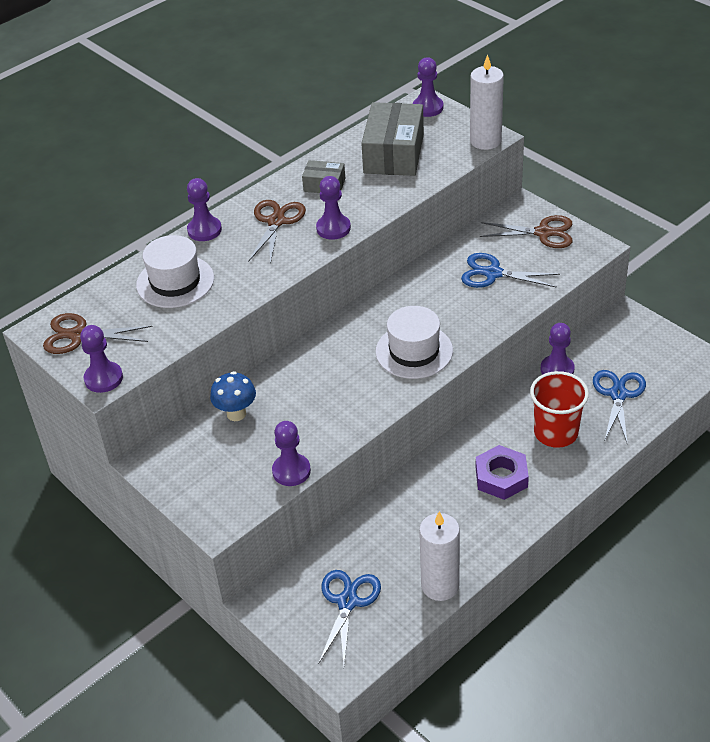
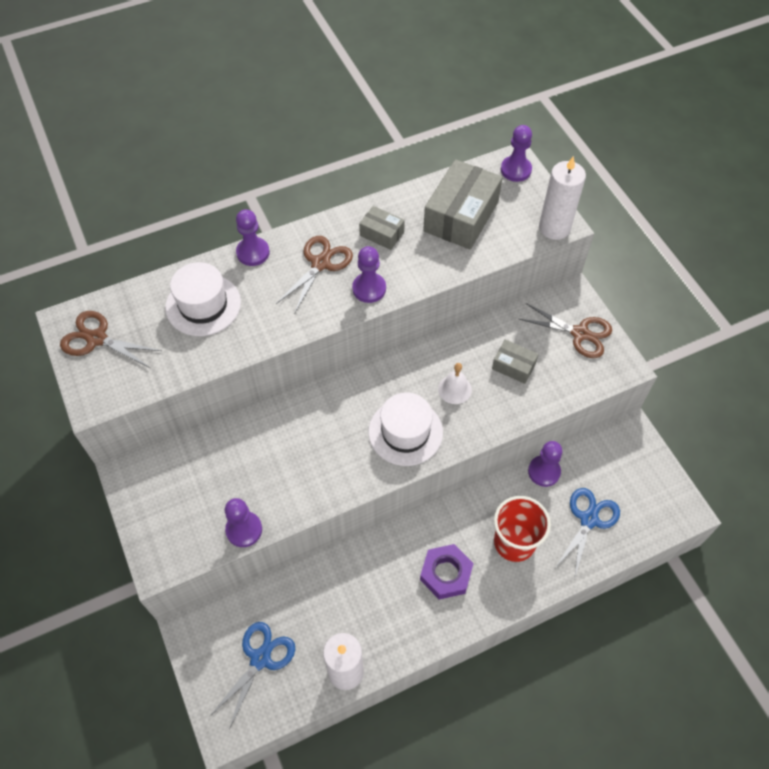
camera: 15 degrees right, 15 degrees up
purple pawn [80,325,123,393] -> none
blue mushroom [210,371,256,421] -> none
blue scissors [461,253,560,288] -> grey box [492,339,539,384]
none -> white bell [438,363,472,404]

